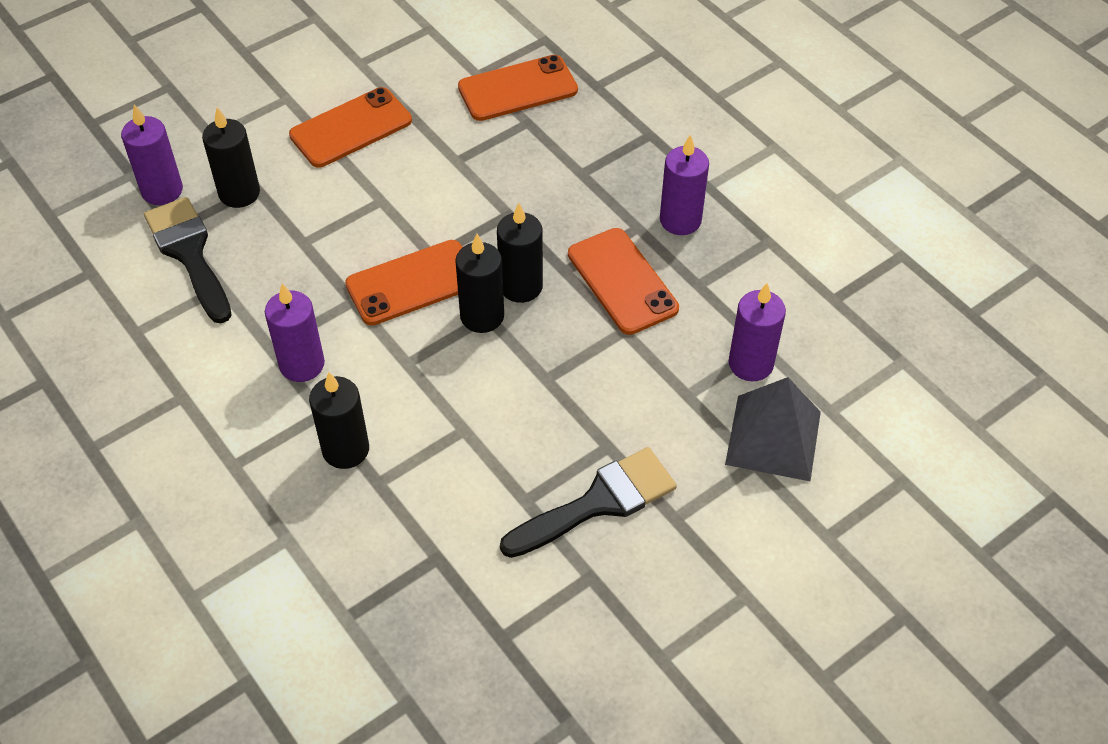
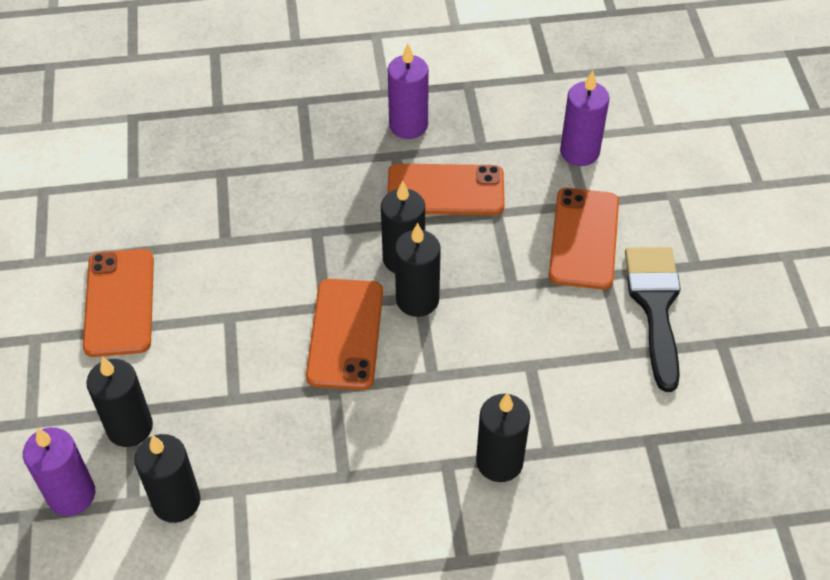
camera: 60 degrees left, 0 degrees up
black brush [144,197,232,323] -> black candle [134,434,200,523]
purple candle [265,283,325,382] -> none
orange phone [458,55,578,121] -> orange phone moved to [549,188,619,290]
grey pyramid [725,377,821,481] -> none

